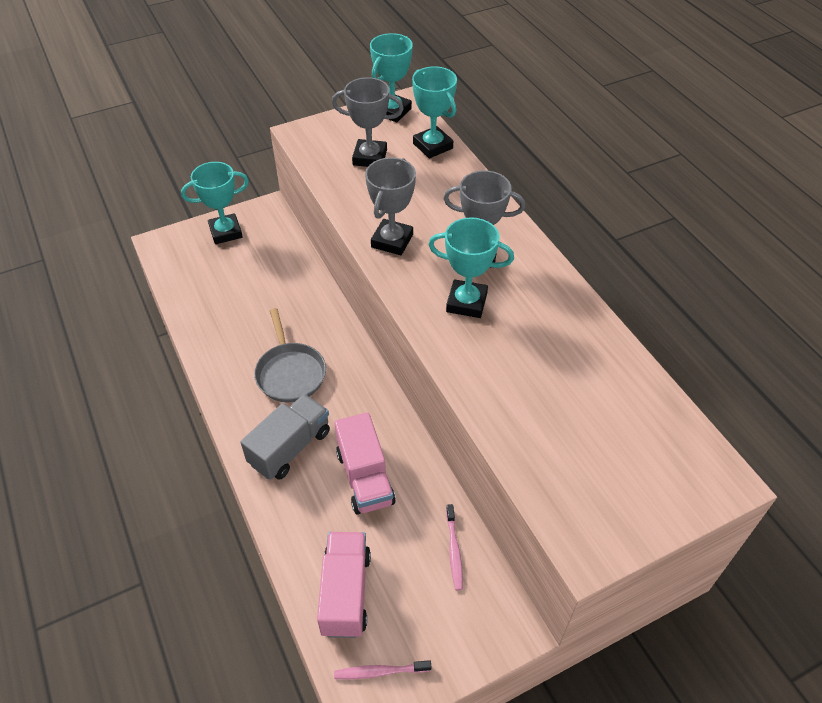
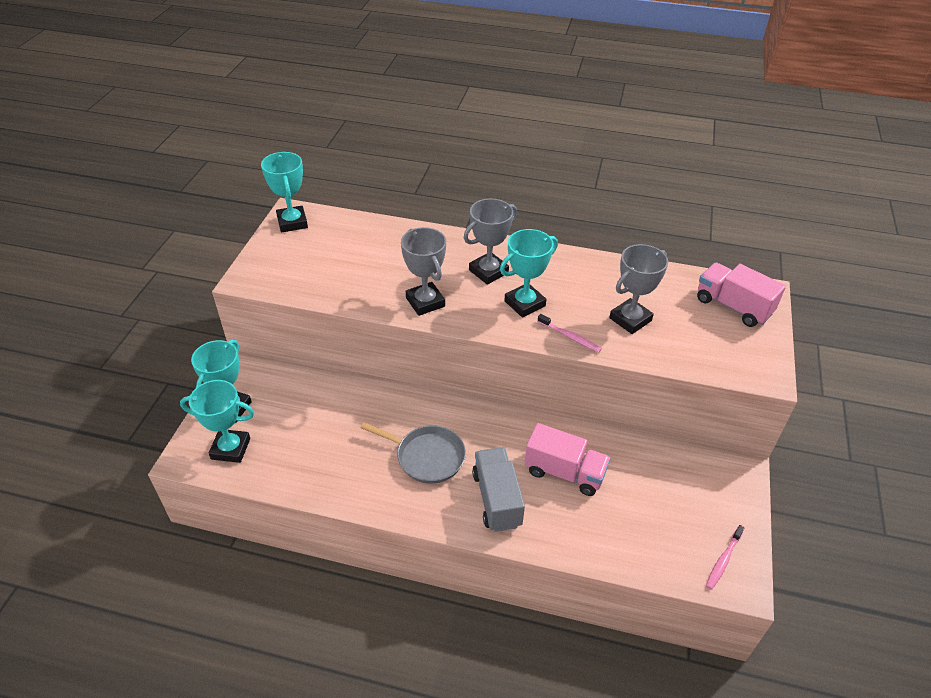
camera: 50 degrees left, 5 degrees down
pink truck [317,532,371,638] -> pink truck moved to [697,263,786,327]
grey trophy [332,77,404,167] -> grey trophy moved to [609,244,668,334]
turquoise trophy [412,66,457,158] -> turquoise trophy moved to [180,380,254,463]
pink toothbrush [446,504,463,590] -> pink toothbrush moved to [537,314,602,352]

